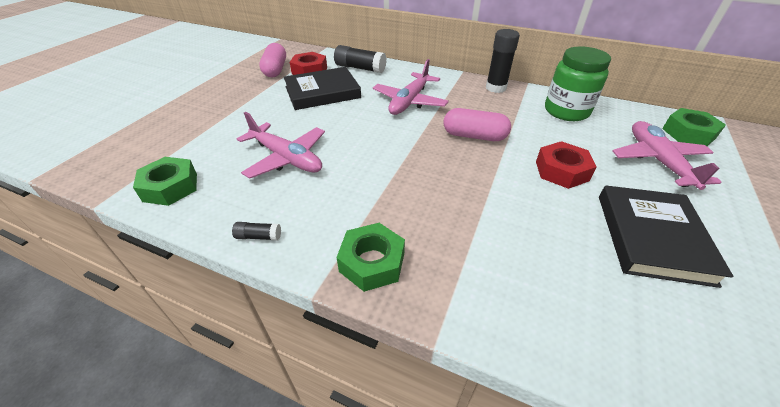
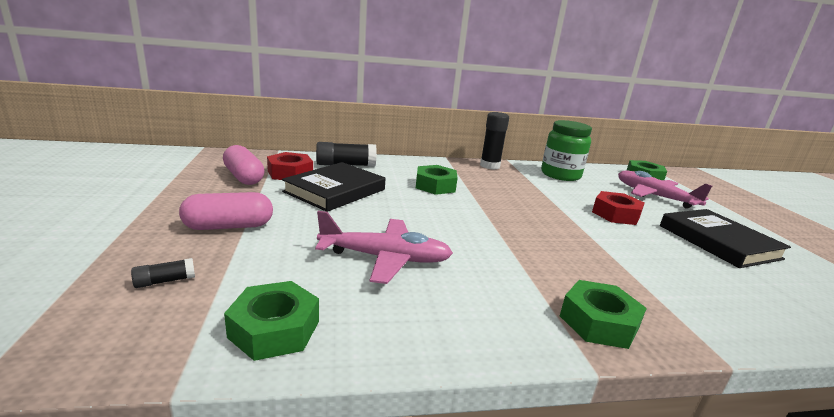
camera: 35 degrees left, 20 degrees down
black glue stick [232,222,281,240] -> black glue stick moved to [131,258,195,288]
pink plane [373,59,449,115] -> green nut [416,165,458,195]
pink capsule [444,108,511,141] -> pink capsule moved to [179,192,273,230]

